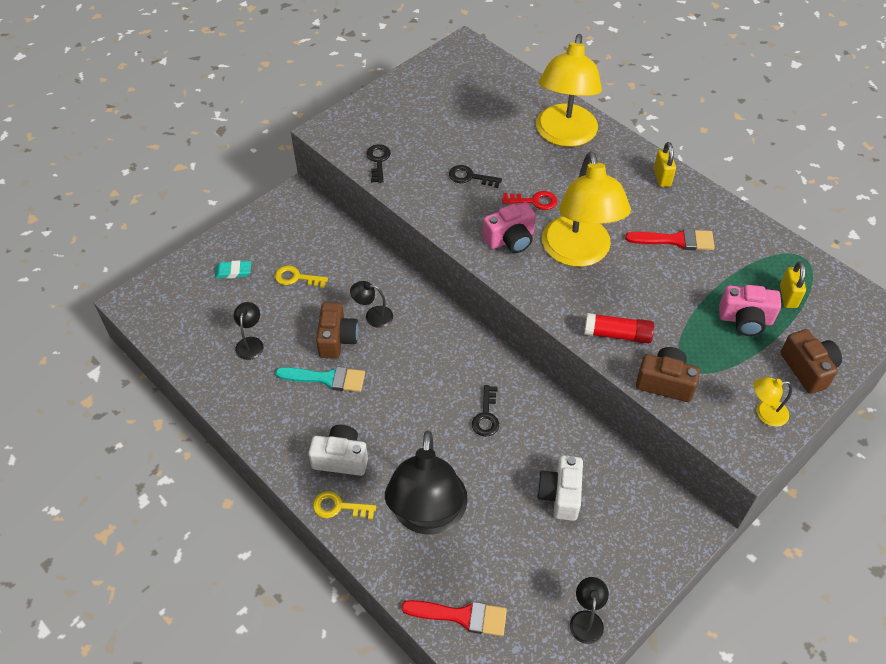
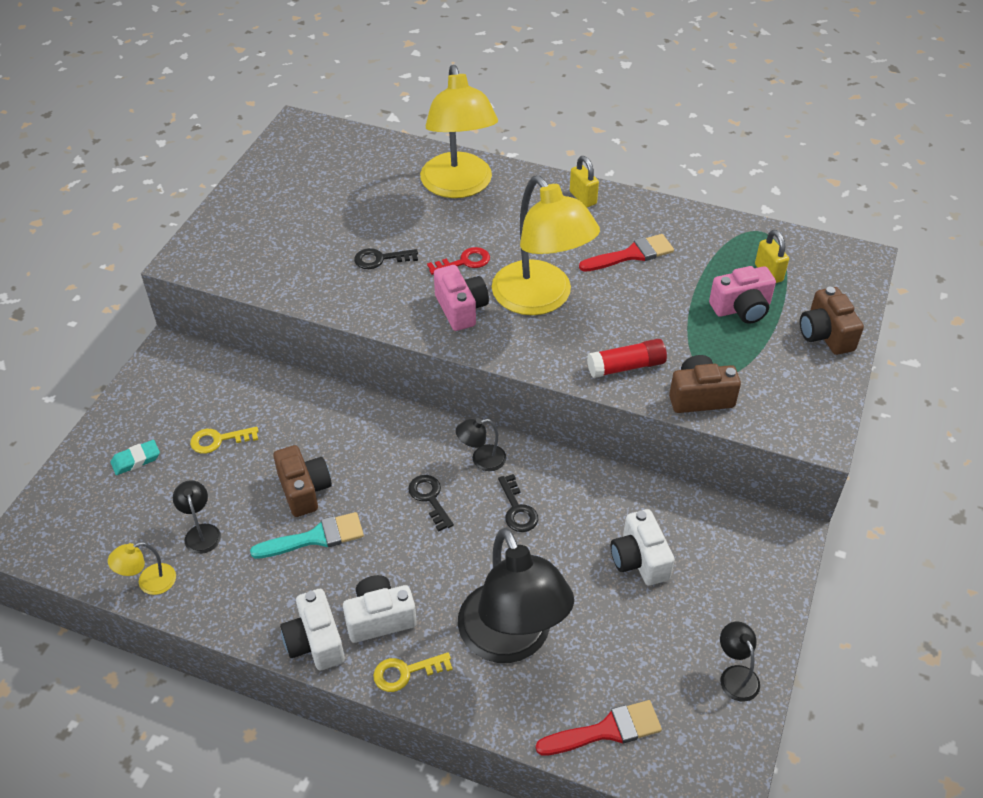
camera: 25 degrees left, 5 degrees down
black lamp [350,281,393,328] -> black lamp moved to [456,418,507,471]
black key [366,144,391,183] -> black key moved to [408,475,454,531]
pink camera [483,202,536,253] -> pink camera turned 60 degrees counterclockwise [434,265,489,331]
yellow lamp [753,377,792,427] -> yellow lamp moved to [108,542,176,595]
brown camera [781,329,842,394] -> brown camera turned 150 degrees counterclockwise [800,287,864,355]
none -> white camera [280,589,345,670]

